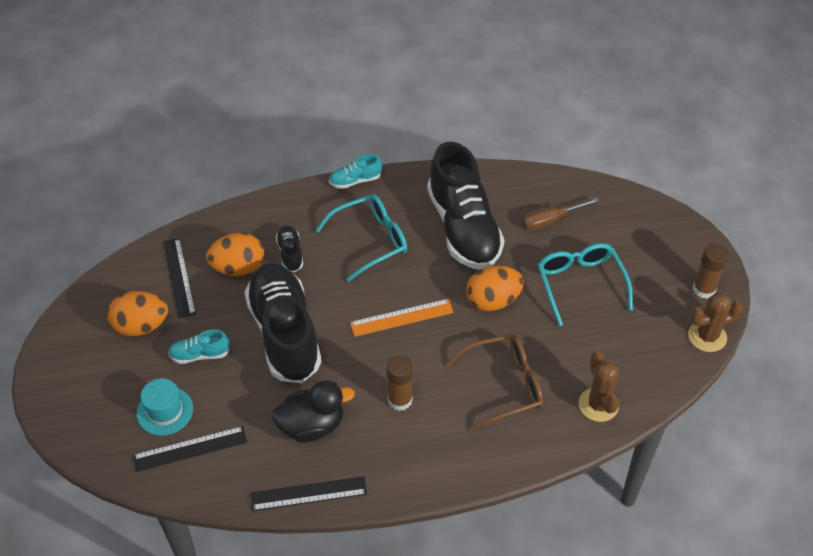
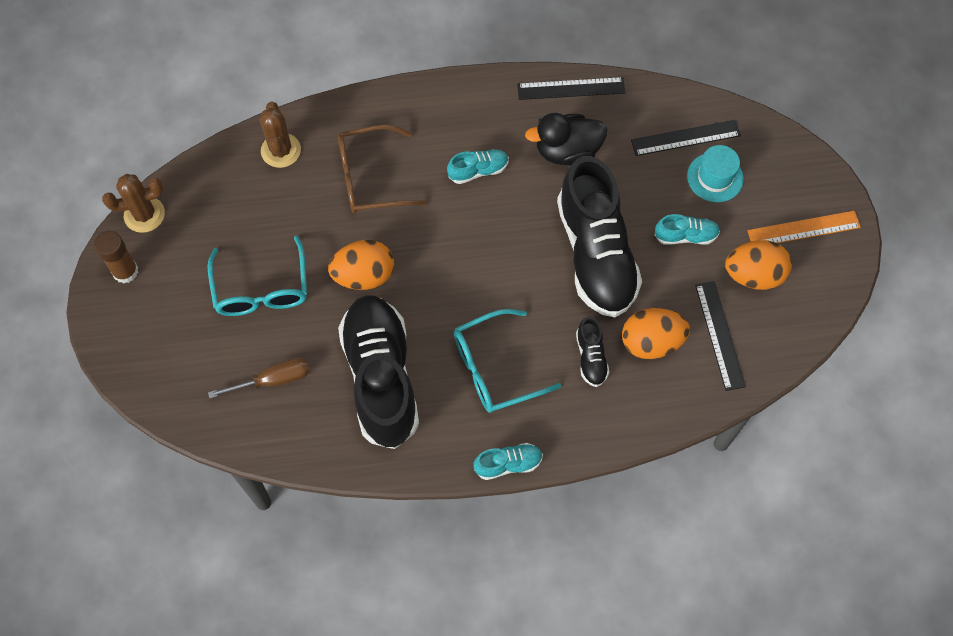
camera: 175 degrees left, 15 degrees up
orange ruler [350,299,454,337] -> orange ruler moved to [747,211,861,243]
brown glue stick [387,355,413,411] -> turquoise shoe [447,149,509,184]

